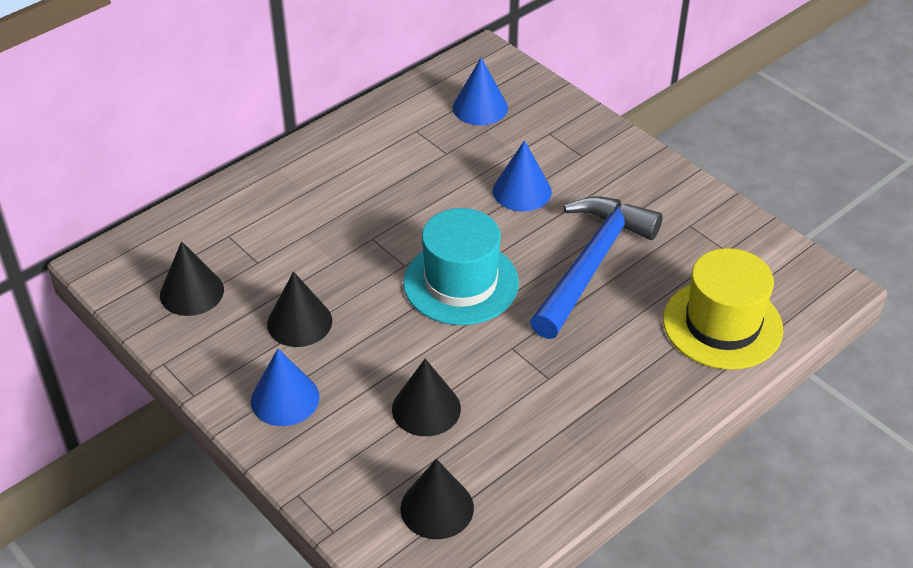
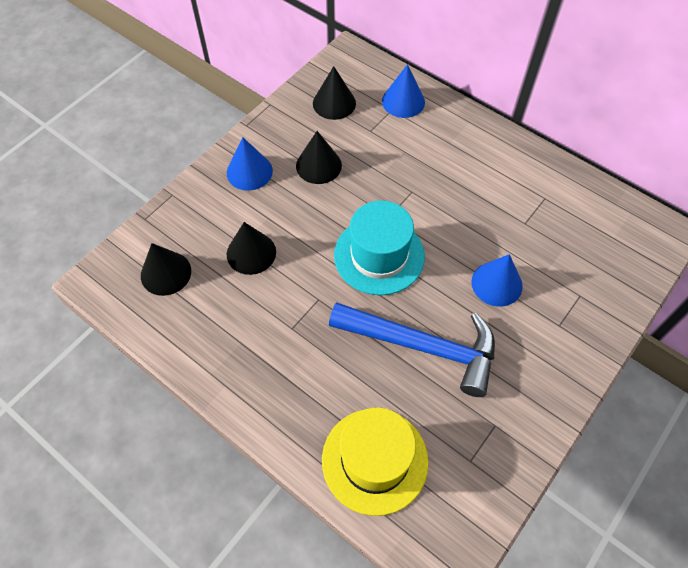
camera: 80 degrees right, 15 degrees up
blue cone [453,58,508,125] -> blue cone moved to [382,64,425,118]

